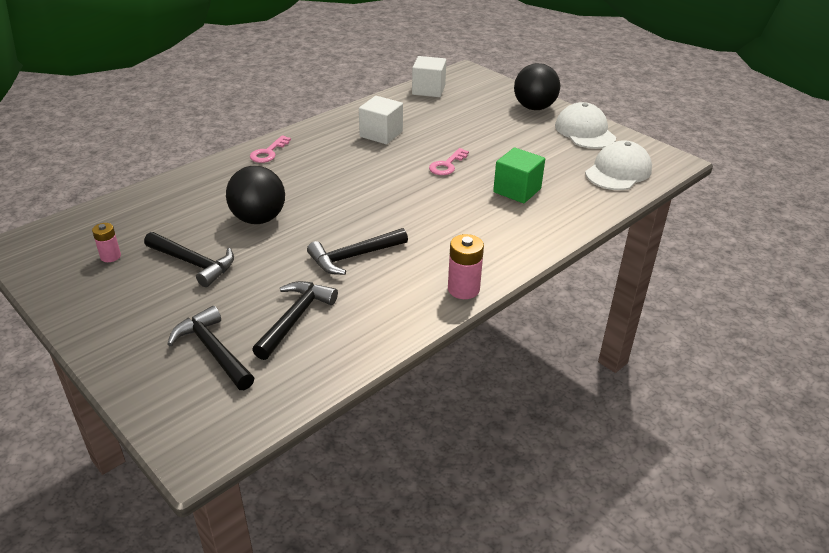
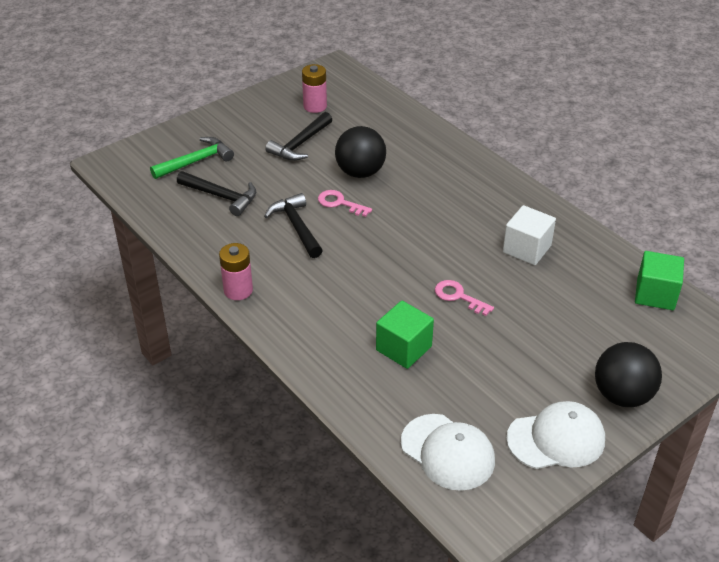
camera: 95 degrees right, 5 degrees up
pink battery [92,223,121,262] -> pink battery [302,64,327,113], size x1.57
black hammer [167,306,254,390] -> green hammer [150,137,234,179]
pink key [250,135,291,163] -> pink key moved to [318,190,372,217]
white cube [412,56,446,97] -> green cube [635,251,684,310]

